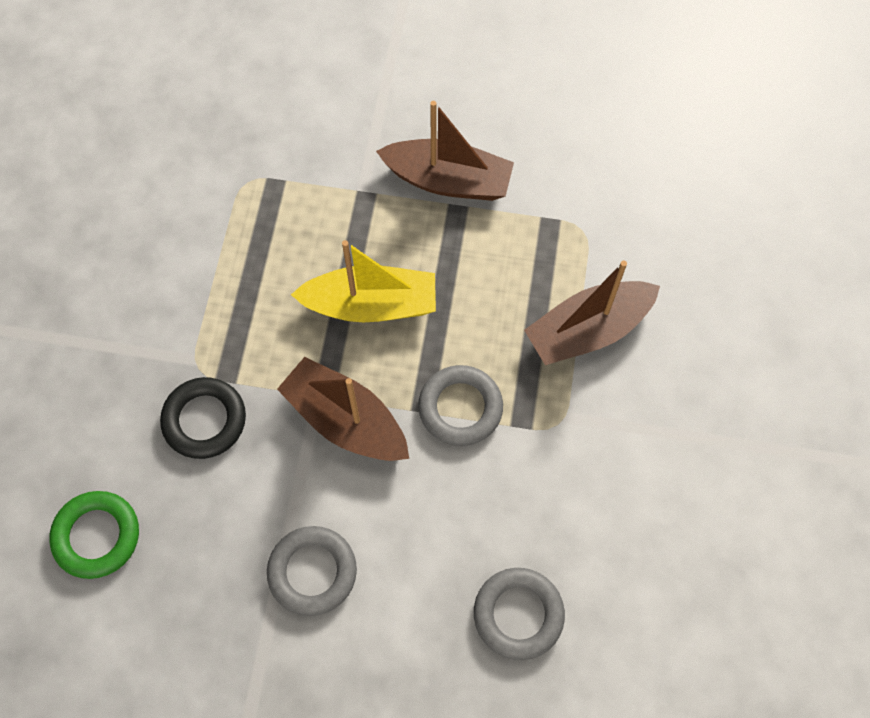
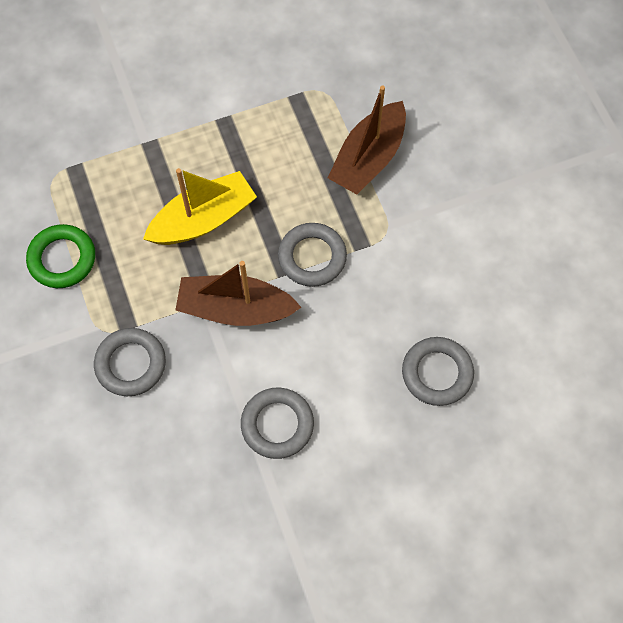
camera: 30 degrees left, 0 degrees up
green ring [49,491,139,579] -> green ring moved to [26,224,95,288]
black ring [160,377,246,459] -> grey ring [94,328,166,396]
brown boat [376,101,514,201] -> none

